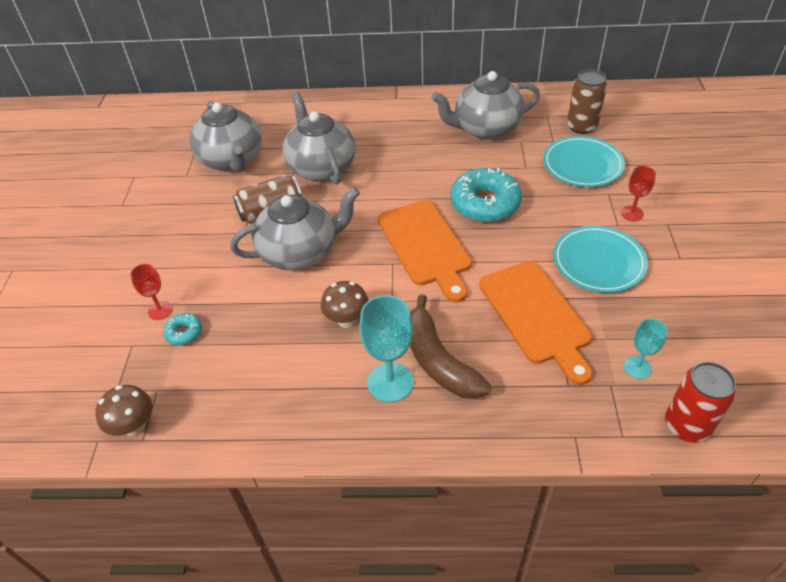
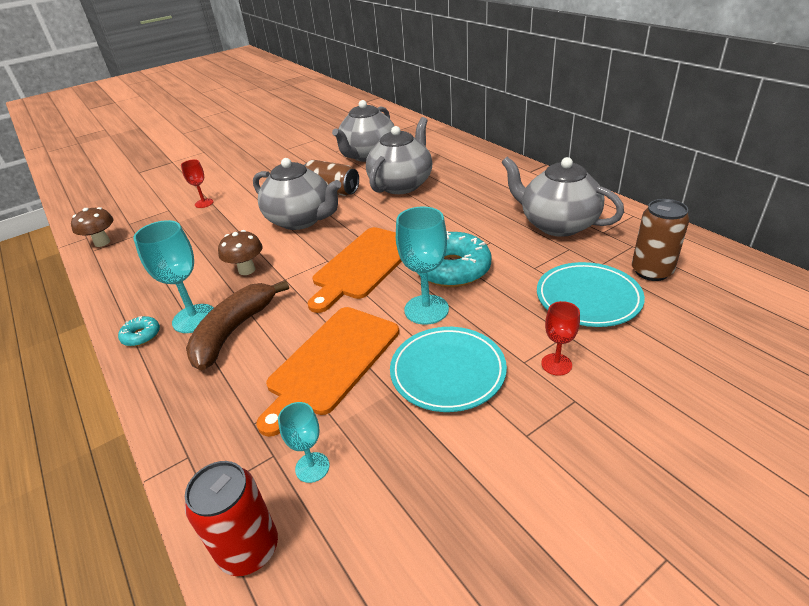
camera: 55 degrees right, 10 degrees down
turquoise donut [163,313,202,345] -> turquoise donut moved to [118,316,160,346]
none -> turquoise goblet [396,206,449,325]

